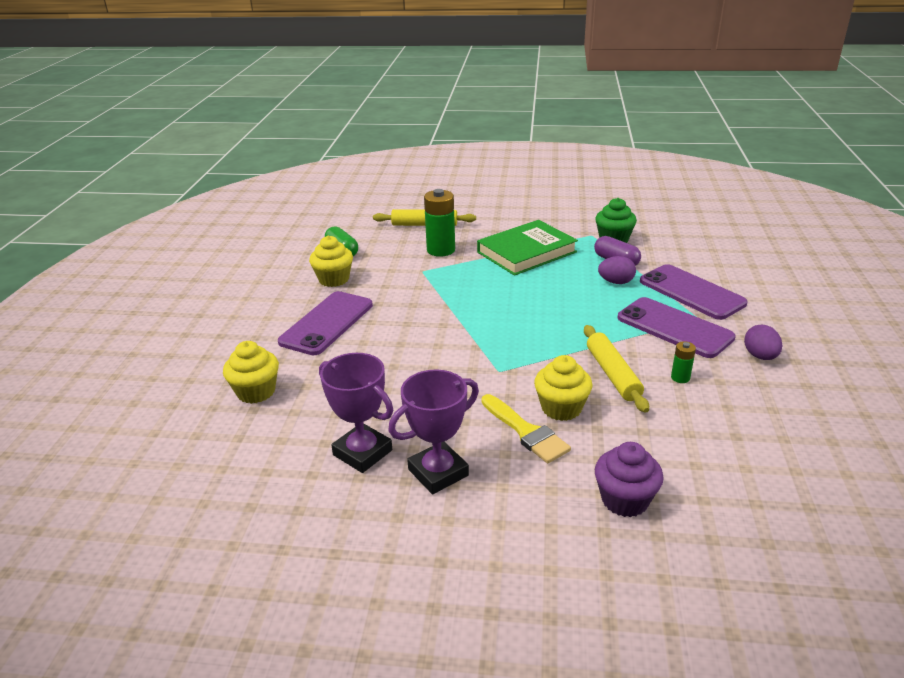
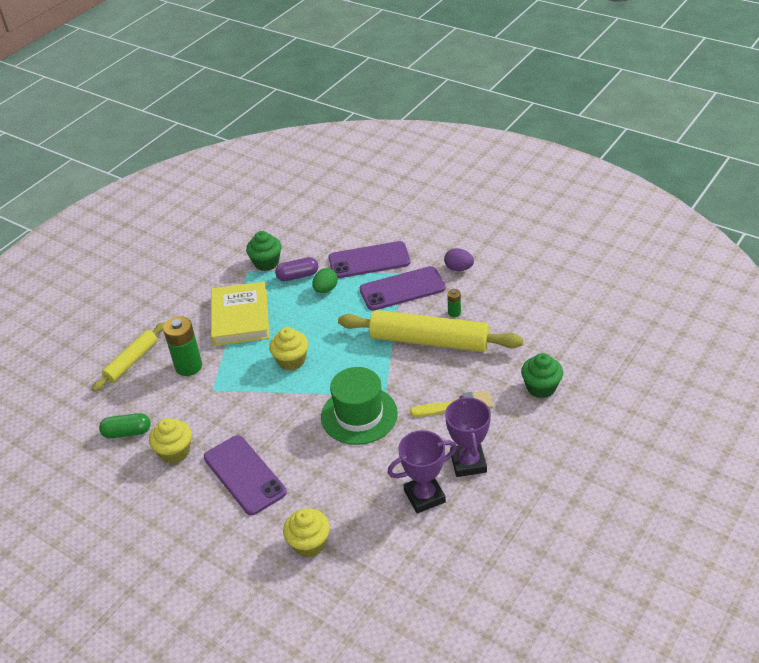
camera: 60 degrees left, 10 degrees up
green book [477,220,578,276] -> yellow book [211,281,270,346]
yellow cupcake [534,355,592,421] -> yellow cupcake moved to [269,327,308,371]
yellow rolling pin [584,325,649,413] -> yellow rolling pin [338,310,523,352], size x1.76
purple cupcake [595,442,664,517] -> green cupcake [521,353,563,398]
purple egg [598,256,636,284] -> green egg [312,268,338,293]
none -> green hat [321,367,398,445]

